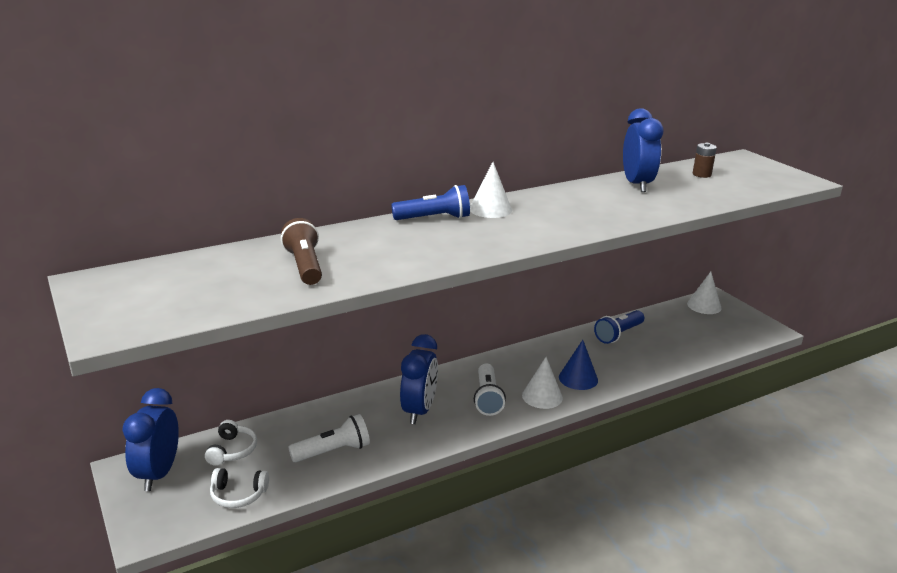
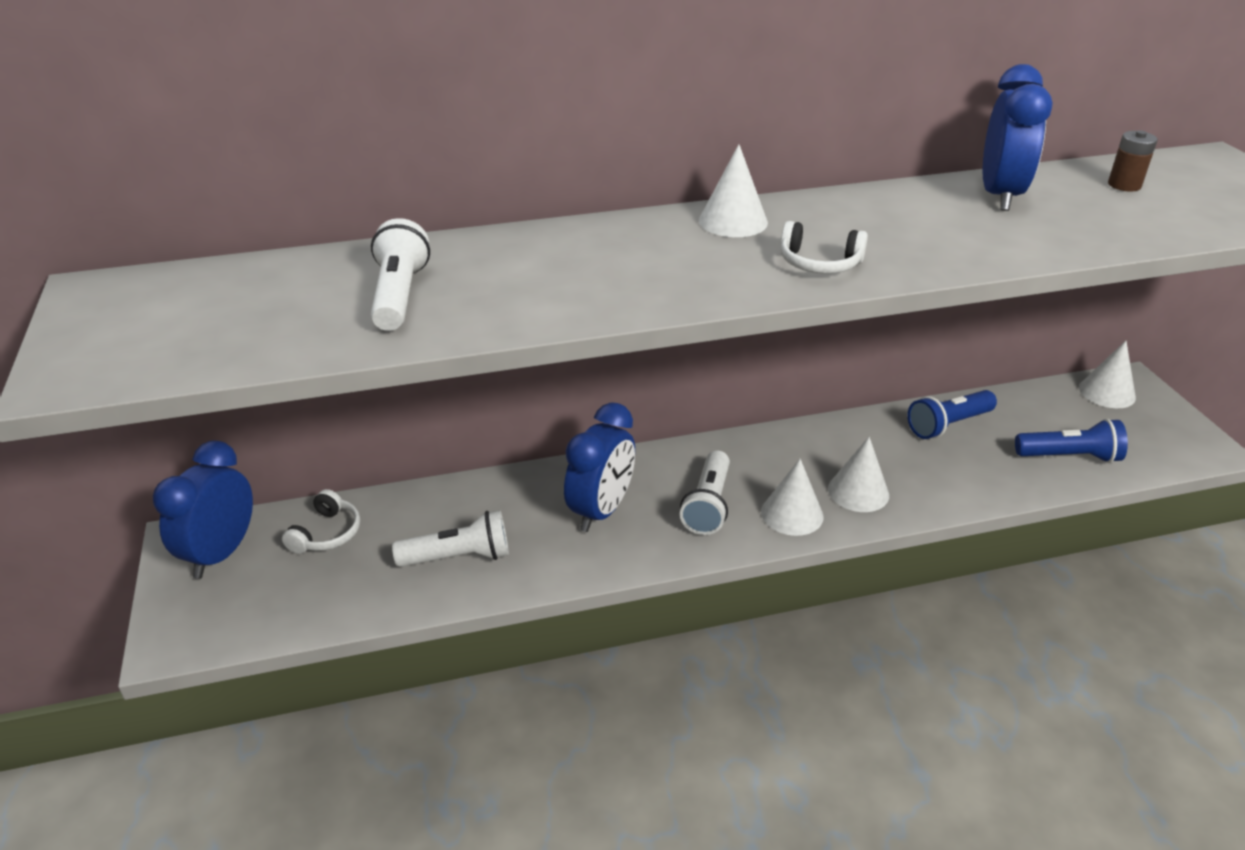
camera: 15 degrees right, 10 degrees up
white headphones [210,468,269,508] -> white headphones moved to [780,221,868,274]
brown flashlight [281,218,322,285] -> white flashlight [371,218,430,331]
blue flashlight [391,185,470,220] -> blue flashlight moved to [1015,419,1128,463]
blue cone [559,340,598,390] -> white cone [828,437,889,512]

